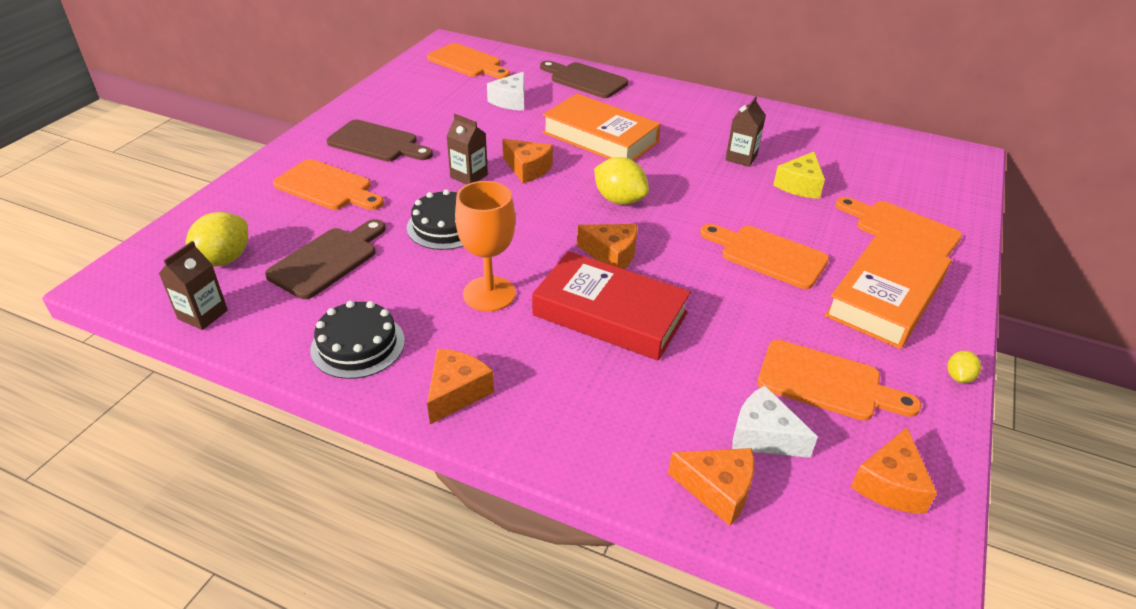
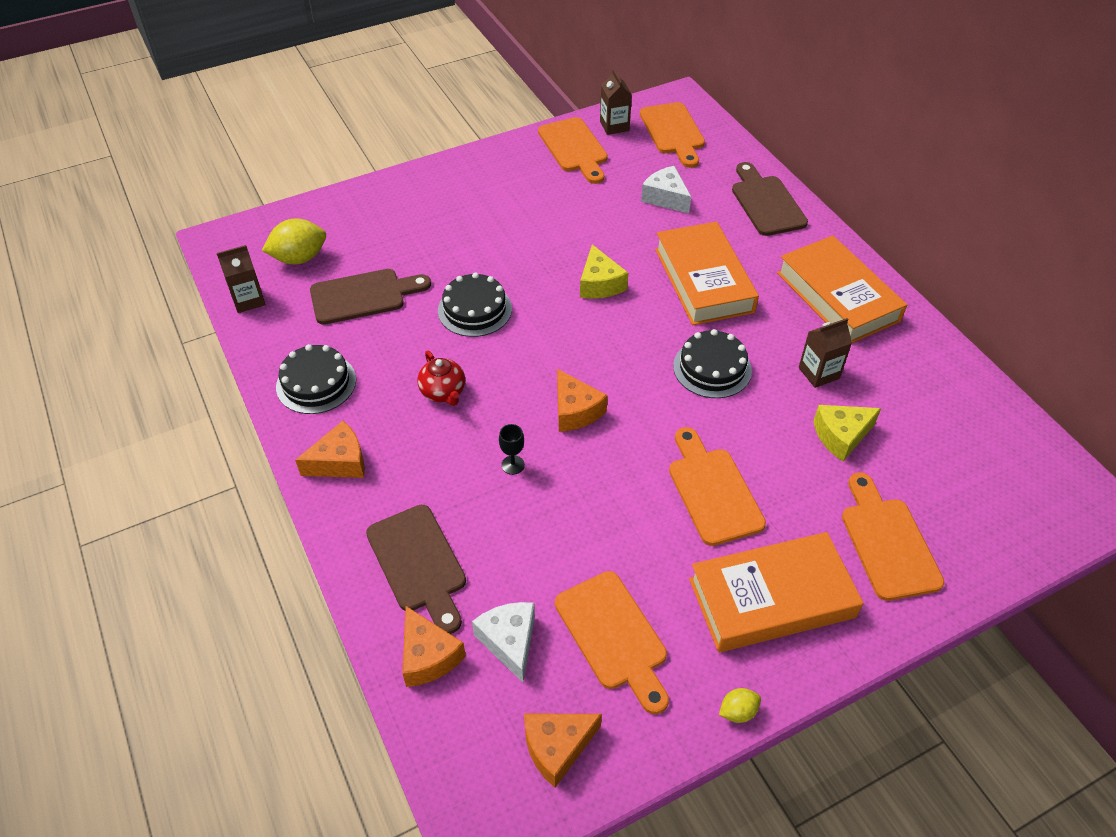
camera: 40 degrees right, 10 degrees up
orange cutting board [273,159,384,210] -> orange cutting board moved to [538,117,608,184]
brown cutting board [327,120,433,161] -> brown cutting board moved to [366,505,466,634]
brown carton [446,114,488,185] -> brown carton moved to [600,69,632,135]
orange goblet [455,181,516,312] -> red teapot [417,351,465,406]
white cheese [487,72,524,111] -> white cheese turned 75 degrees clockwise [641,166,691,214]
orange cheese [502,139,553,183] -> yellow cheese [580,245,628,299]
red book [532,251,691,361] -> black goblet [499,424,525,475]
yellow lemon [594,157,649,205] -> none
none -> black cake [673,329,752,398]
none -> orange book [777,235,907,343]

